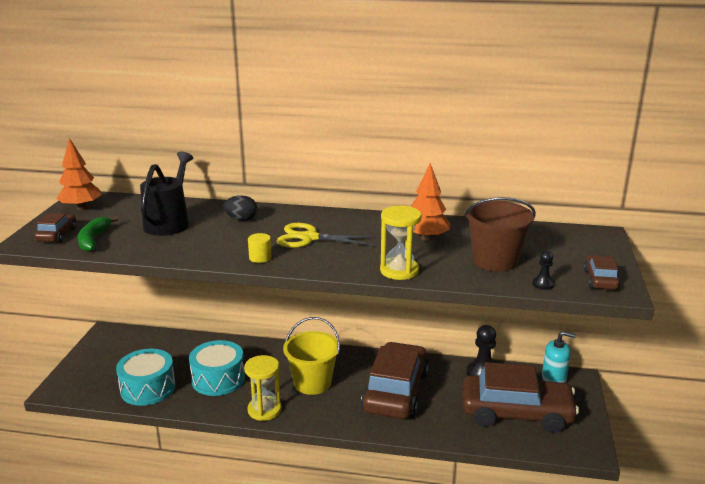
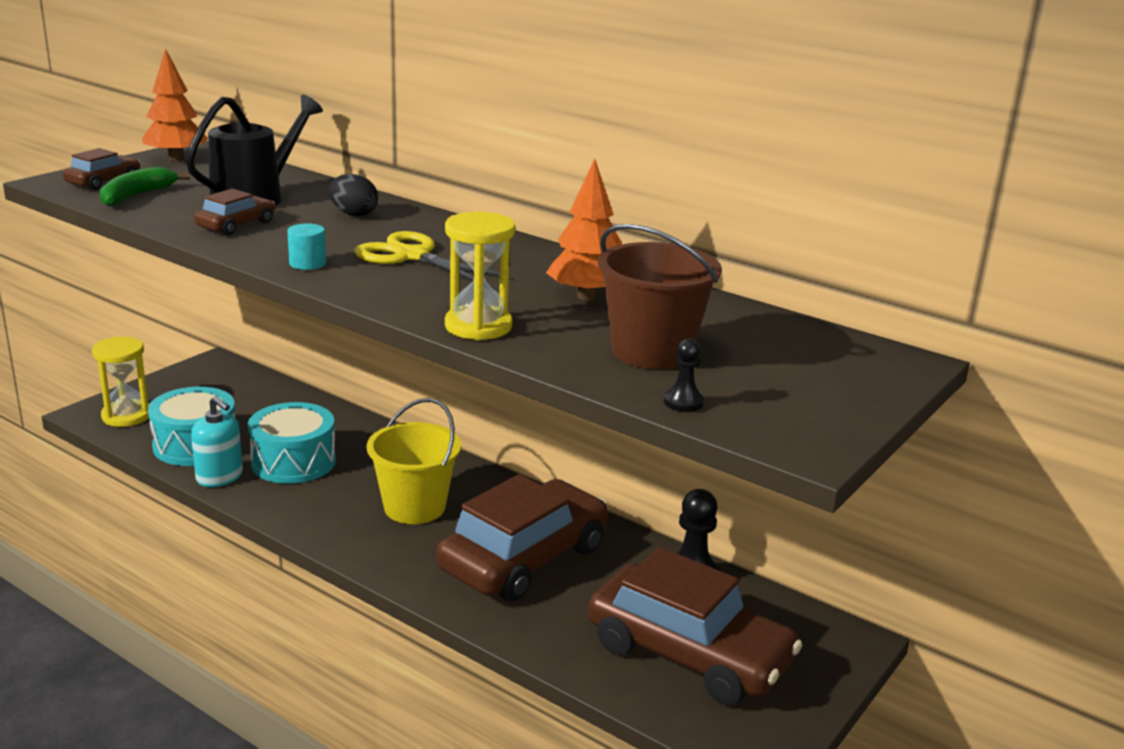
camera: 25 degrees right, 0 degrees up
yellow hourglass [244,355,282,421] -> yellow hourglass moved to [92,337,149,427]
yellow cylinder [248,233,272,263] -> turquoise cylinder [287,223,326,270]
turquoise soap dispenser [542,331,576,383] -> turquoise soap dispenser moved to [191,396,243,487]
brown car [584,255,620,290] -> brown car moved to [194,189,275,235]

